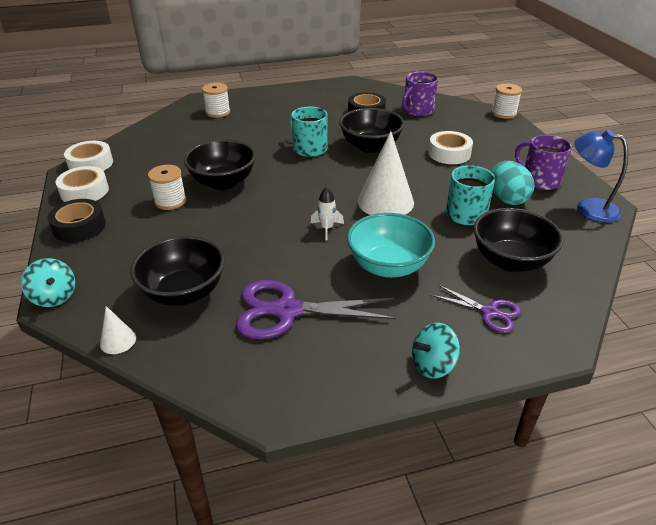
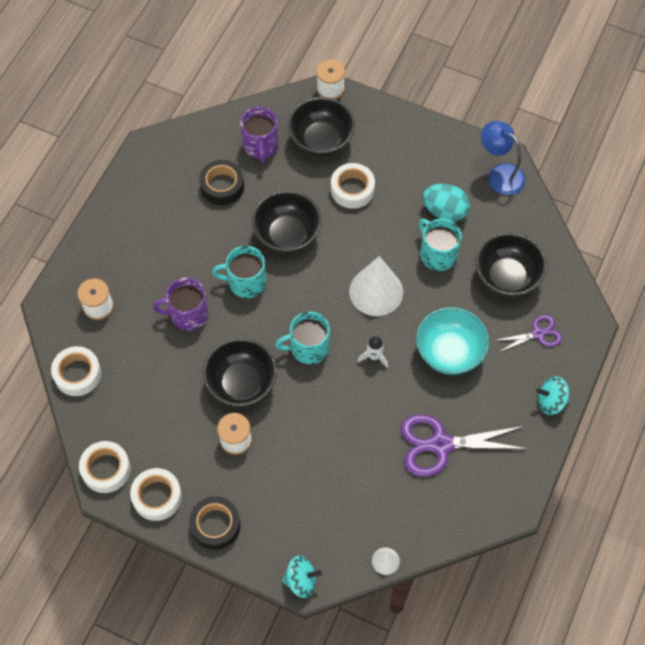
camera: 50 degrees left, 25 degrees up
black bowl [130,236,225,306] -> black bowl moved to [288,97,355,157]
purple scissors [236,280,396,339] -> purple scissors turned 45 degrees clockwise [401,414,528,477]
turquoise spinning top [412,323,460,378] -> turquoise spinning top turned 75 degrees clockwise [536,376,570,415]
purple mug [515,135,572,190] -> purple mug moved to [153,278,209,330]
blue lamp [574,130,628,223] -> blue lamp turned 60 degrees clockwise [481,121,525,195]
none -> white tape [51,346,101,396]
none -> turquoise mug [275,311,330,364]

